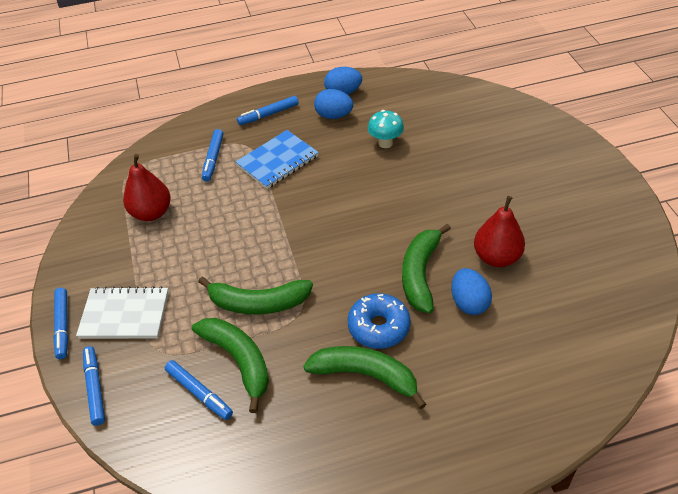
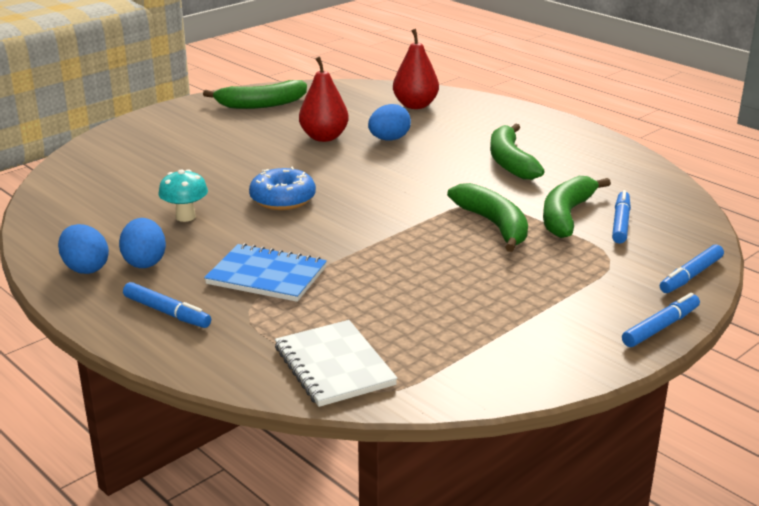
camera: 120 degrees left, 20 degrees down
white notebook [76,286,168,339] -> white notebook moved to [275,320,398,407]
red pear [123,154,171,221] -> red pear moved to [393,29,439,109]
blue marker [202,129,224,182] -> none
blue donut [348,293,410,349] -> blue donut moved to [249,166,316,210]
green banana [402,224,451,313] -> green banana moved to [203,80,307,109]

